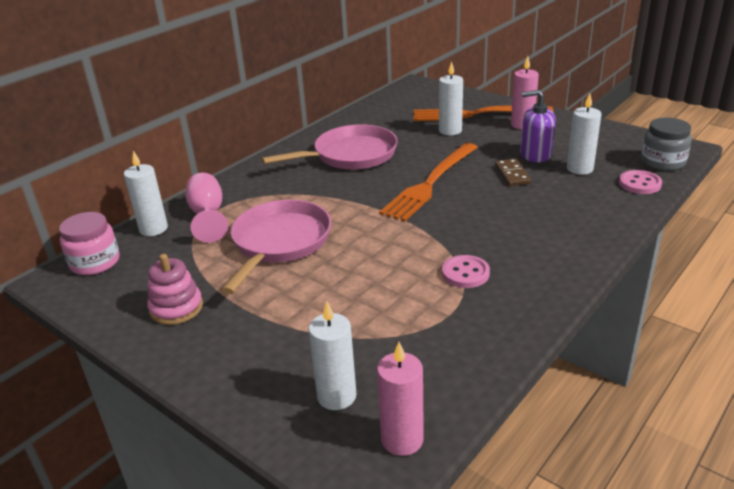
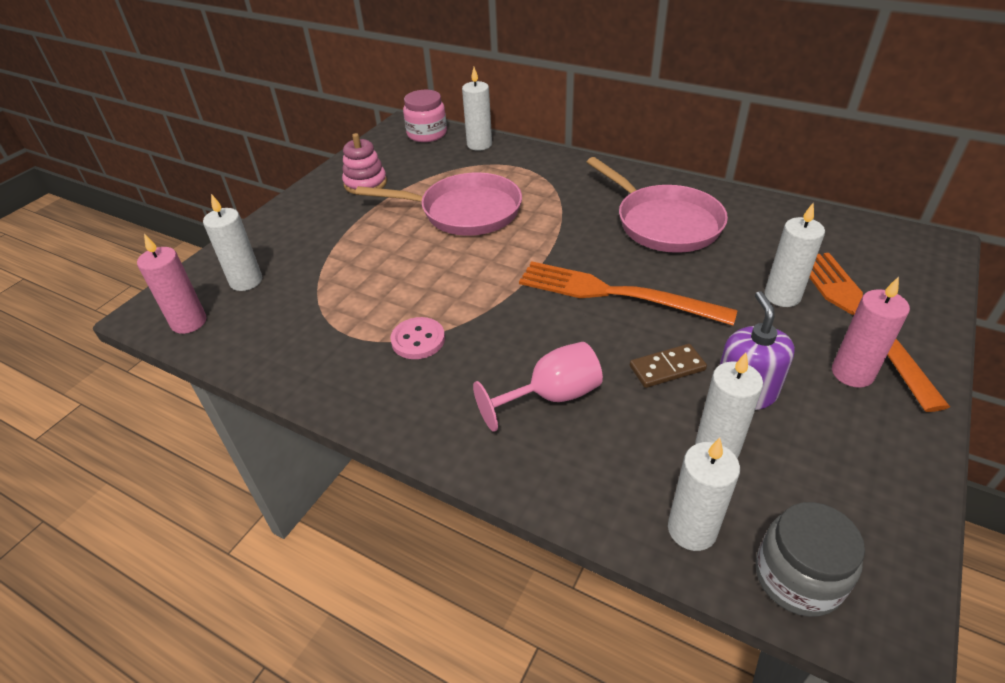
camera: 80 degrees right, 10 degrees up
pink goblet [185,173,228,243] -> pink goblet moved to [473,342,603,432]
pink button [619,170,662,194] -> white candle [668,438,740,551]

